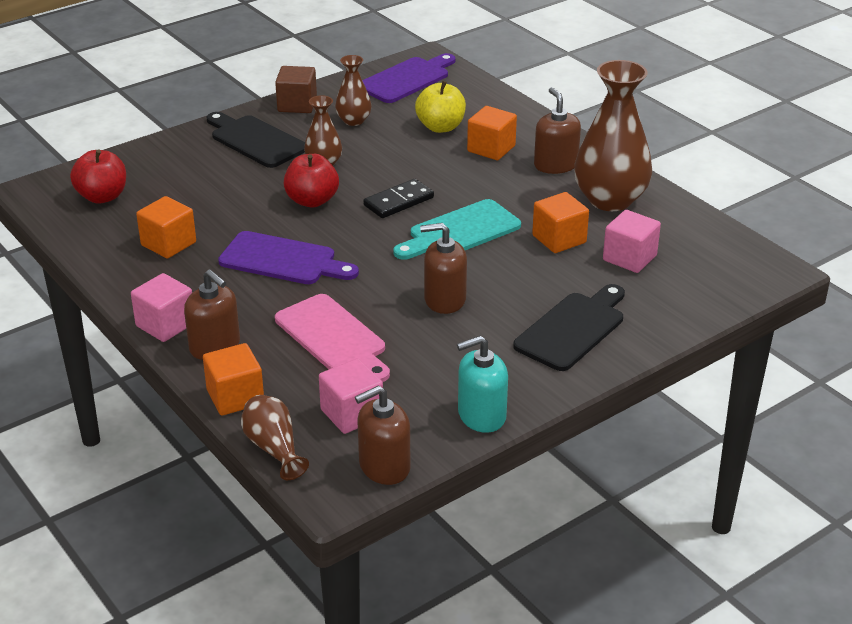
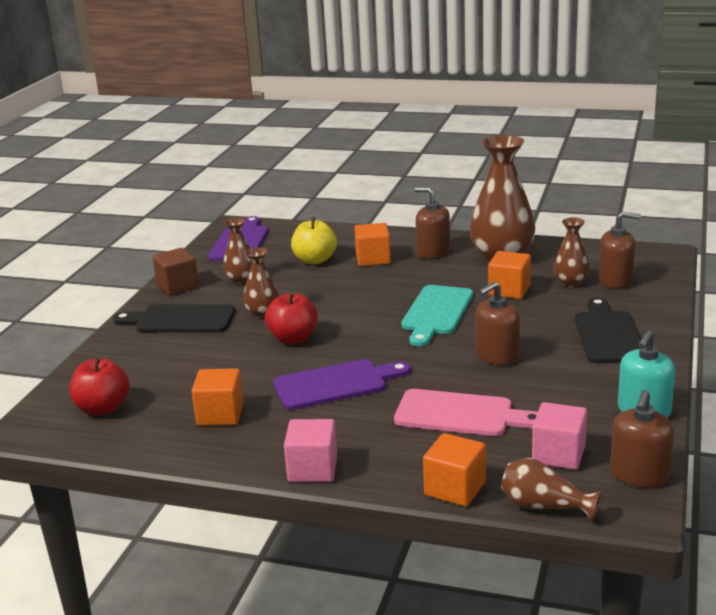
camera: 35 degrees left, 10 degrees down
brown soap dispenser [184,269,240,360] -> brown soap dispenser moved to [598,212,641,289]
black domino [363,179,434,218] -> none
pink cube [603,210,661,273] -> brown vase [554,217,590,287]

